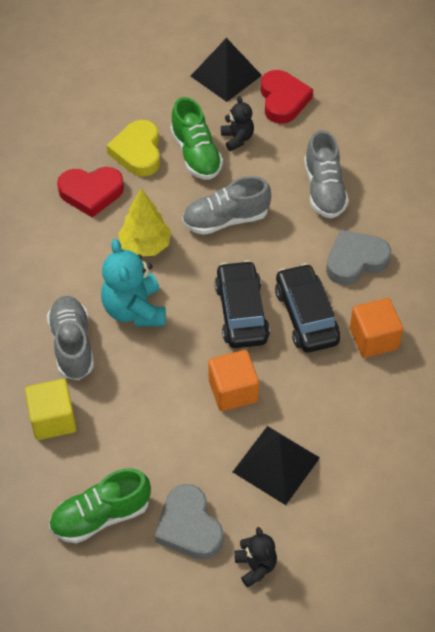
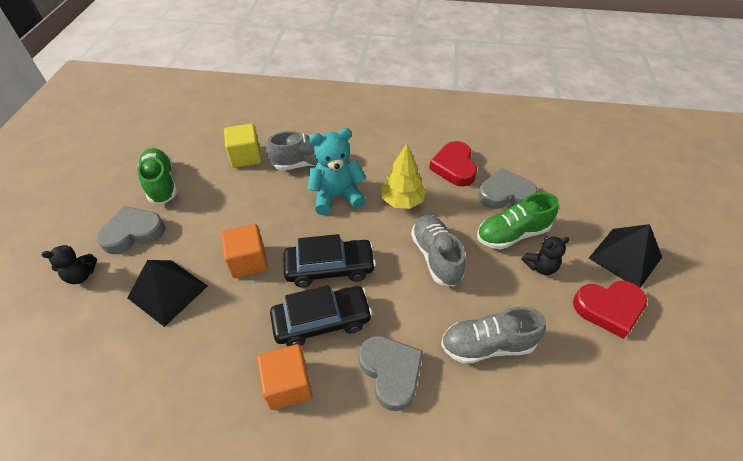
camera: 90 degrees right, 5 degrees down
yellow heart [107,120,160,177] -> grey heart [478,167,538,209]

